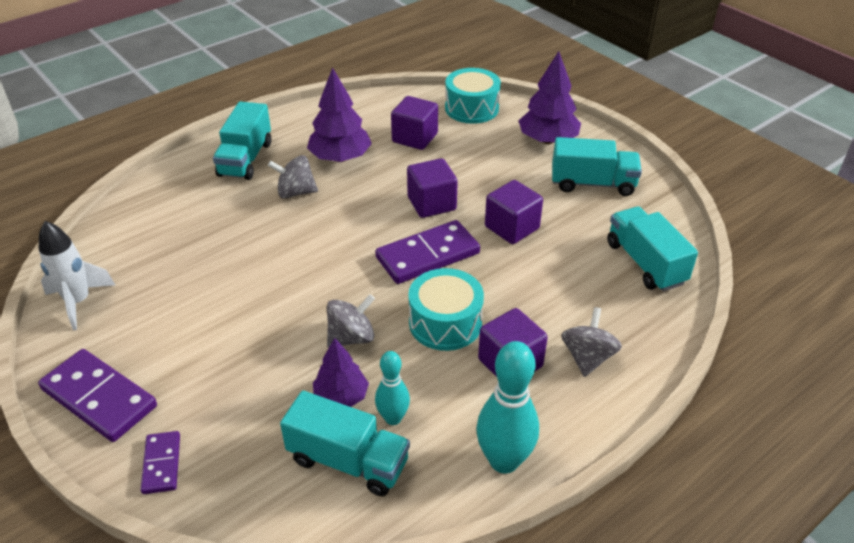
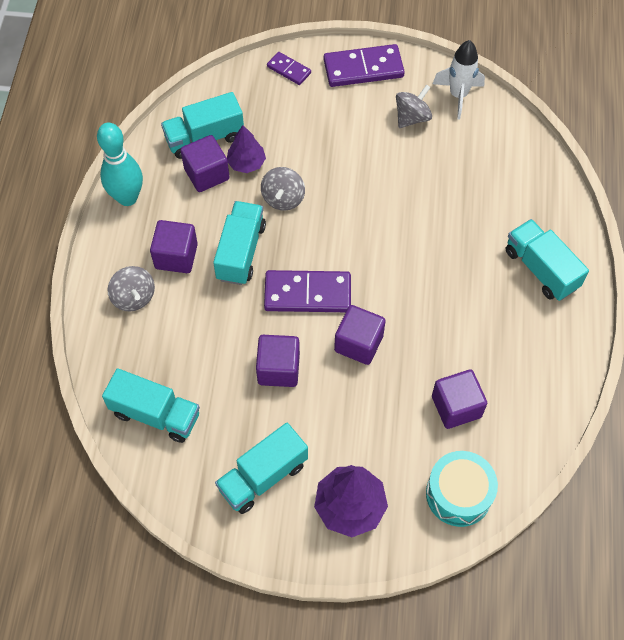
camera: 135 degrees right, 20 degrees up
grey spinning top [268,155,318,199] -> grey spinning top moved to [396,84,432,128]
purple tree [307,68,372,162] -> none
purple domino [375,220,480,284] -> purple domino turned 75 degrees clockwise [264,270,351,312]
turquoise bowling pin [375,351,410,425] -> purple cube [181,135,230,192]
turquoise drum [408,268,484,351] -> turquoise truck [213,201,266,285]

